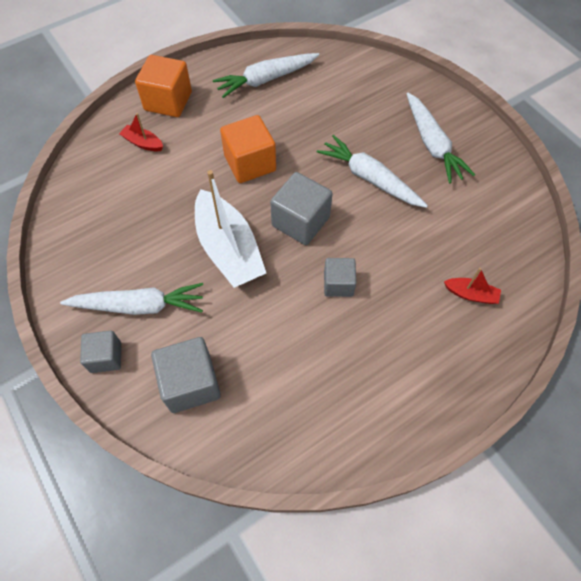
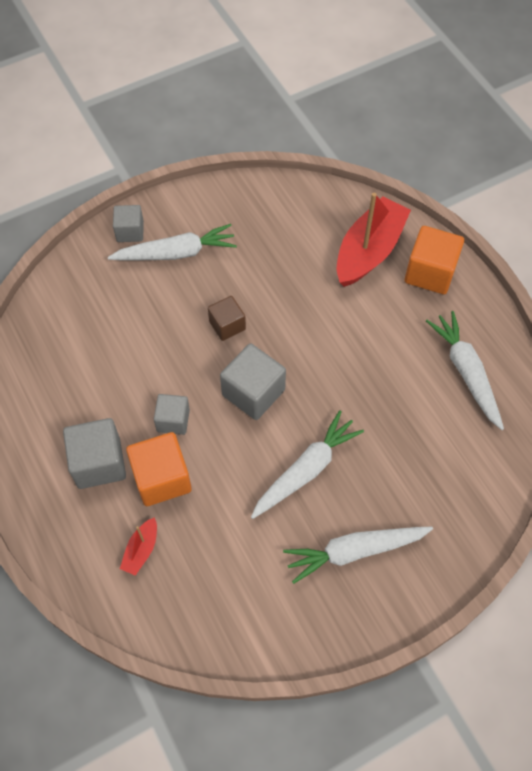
camera: 95 degrees right, 0 degrees up
white carrot [60,283,203,315] -> white carrot turned 105 degrees counterclockwise [108,224,237,261]
red boat [119,113,163,152] -> red boat [337,193,411,287], size x2.21
grey cube [151,337,221,413] -> grey cube moved to [63,418,126,489]
white boat [195,170,266,288] -> brown cube [208,296,246,341]
orange cube [220,115,276,183] -> orange cube moved to [126,432,192,506]

